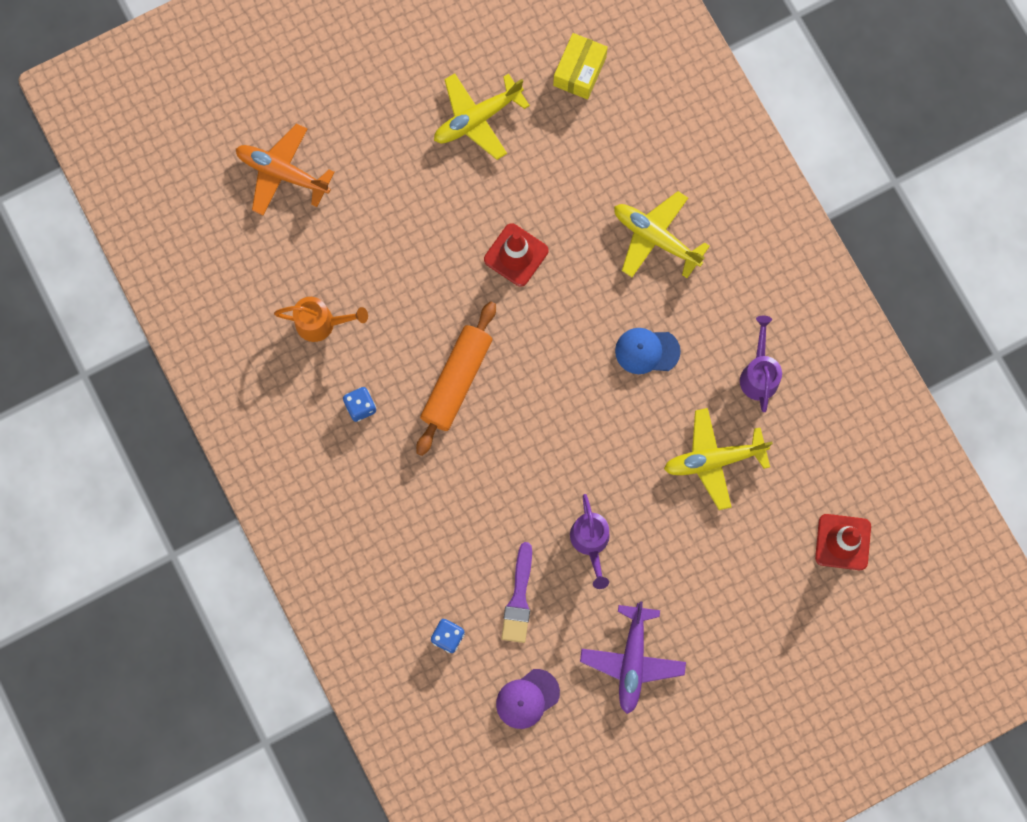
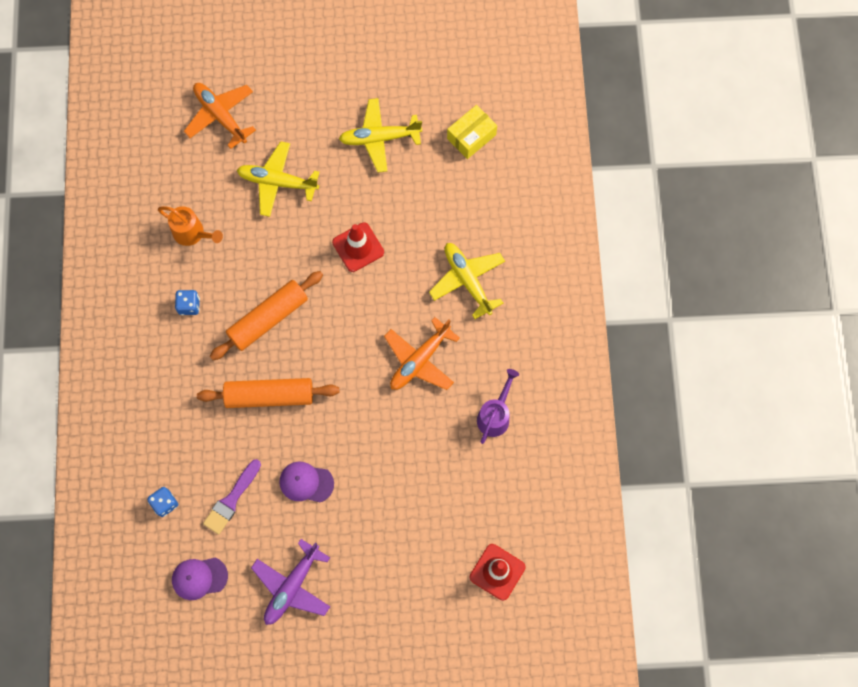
camera: 25 degrees right, 5 degrees down
purple watering can [570,494,610,589] -> purple cap [279,461,334,503]
blue cap [615,328,681,374] -> orange plane [384,317,460,390]
yellow plane [664,408,773,510] -> yellow plane moved to [237,141,319,217]
none -> orange rolling pin [197,378,339,408]

